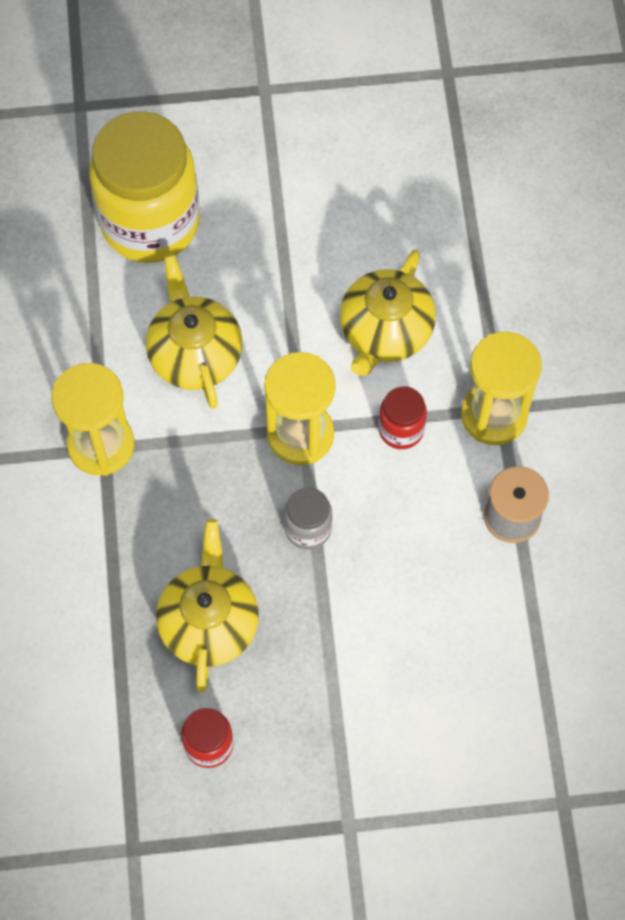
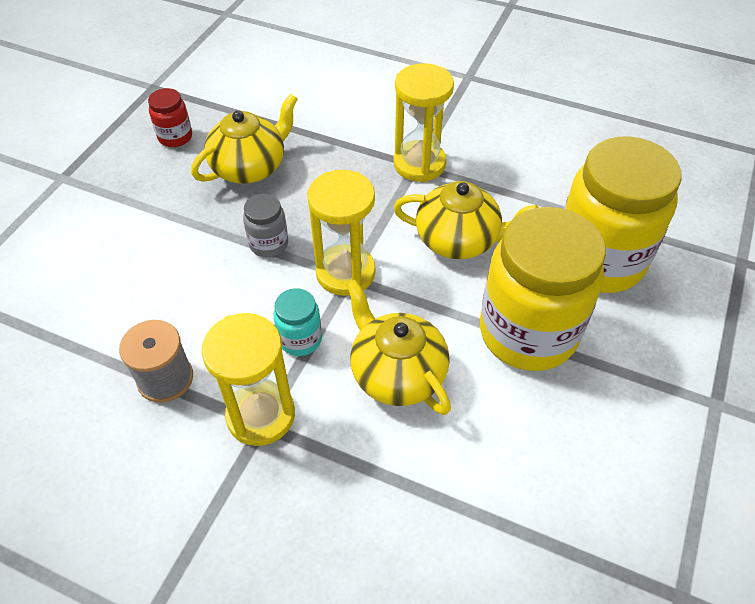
camera: 120 degrees right, 15 degrees down
yellow teapot [156,519,259,692] -> yellow teapot turned 75 degrees counterclockwise [191,94,298,184]
red jar [379,386,427,449] -> turquoise jar [273,288,322,356]
none -> yellow jar [480,207,606,371]

